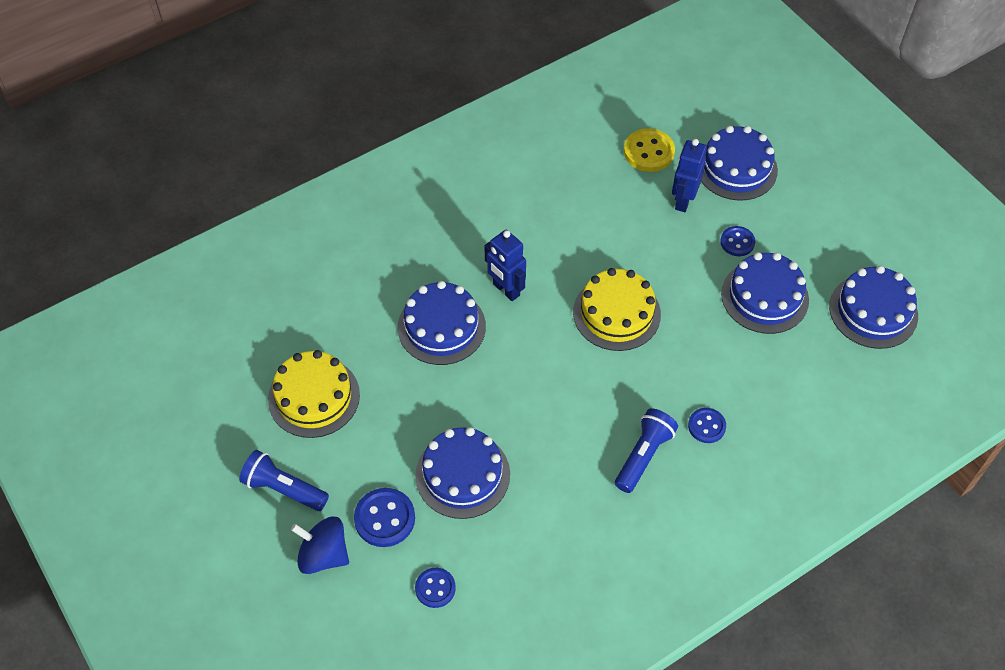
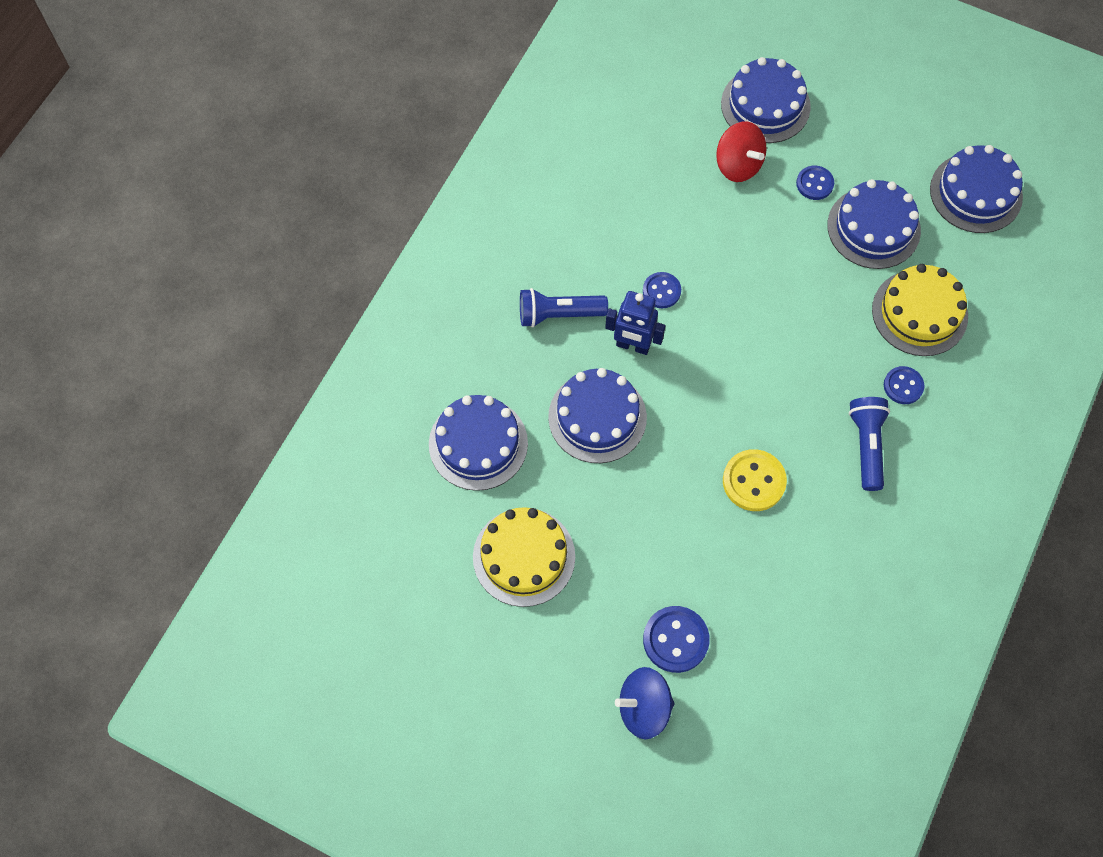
camera: 30 degrees left, 10 degrees up
blue flashlight [239,450,329,511] -> blue flashlight moved to [520,288,608,328]
blue cake [415,427,510,519] -> blue cake moved to [429,395,528,491]
blue button [415,568,456,608] -> blue button moved to [643,272,681,308]
yellow cake [573,268,661,351] -> yellow cake moved to [872,264,968,356]
yellow button [624,128,675,172] -> yellow button moved to [723,449,787,511]
blue robot [672,139,707,212] -> red spinning top [716,122,767,182]

